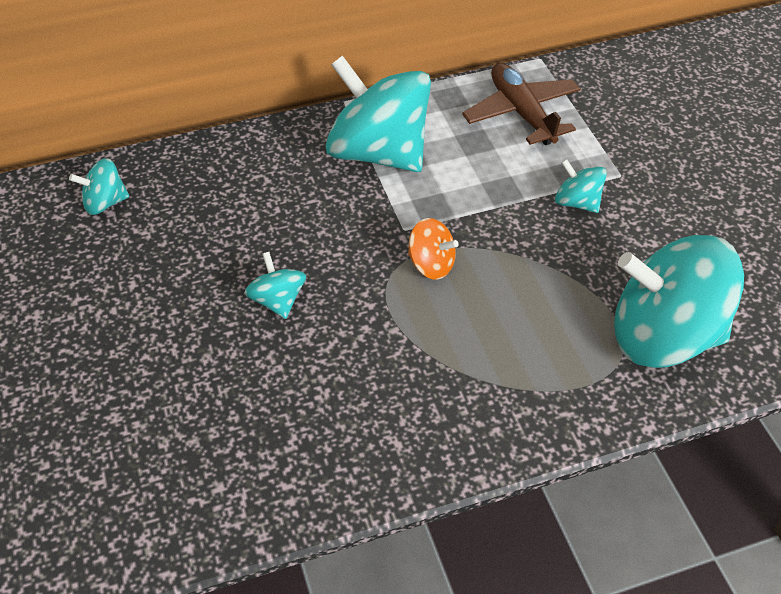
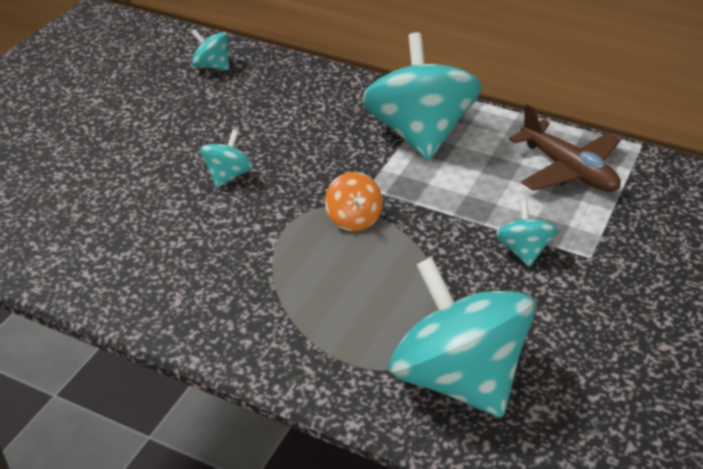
camera: 45 degrees right, 10 degrees down
brown plane [462,63,581,145] -> brown plane turned 120 degrees clockwise [509,104,621,192]

